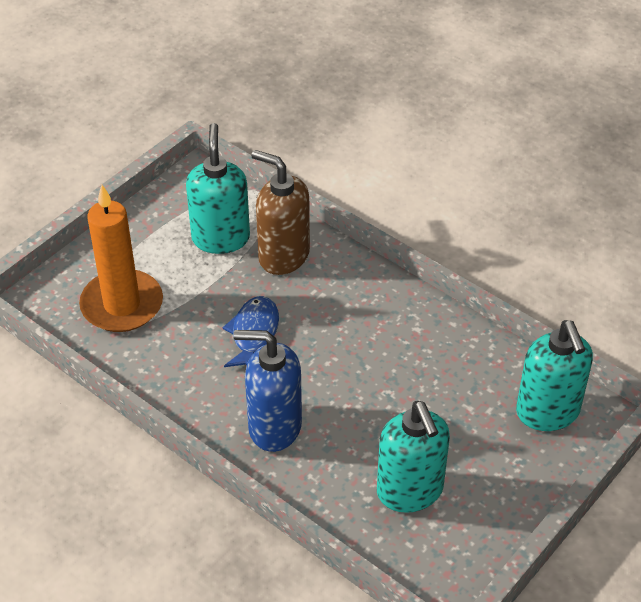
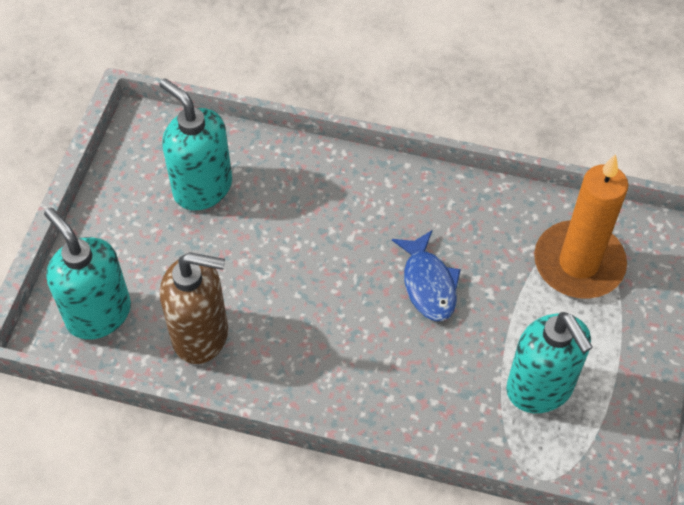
camera: 155 degrees right, 10 degrees up
blue soap dispenser [233,330,302,452] -> none
brown soap dispenser [251,150,310,275] -> brown soap dispenser moved to [160,252,228,364]

